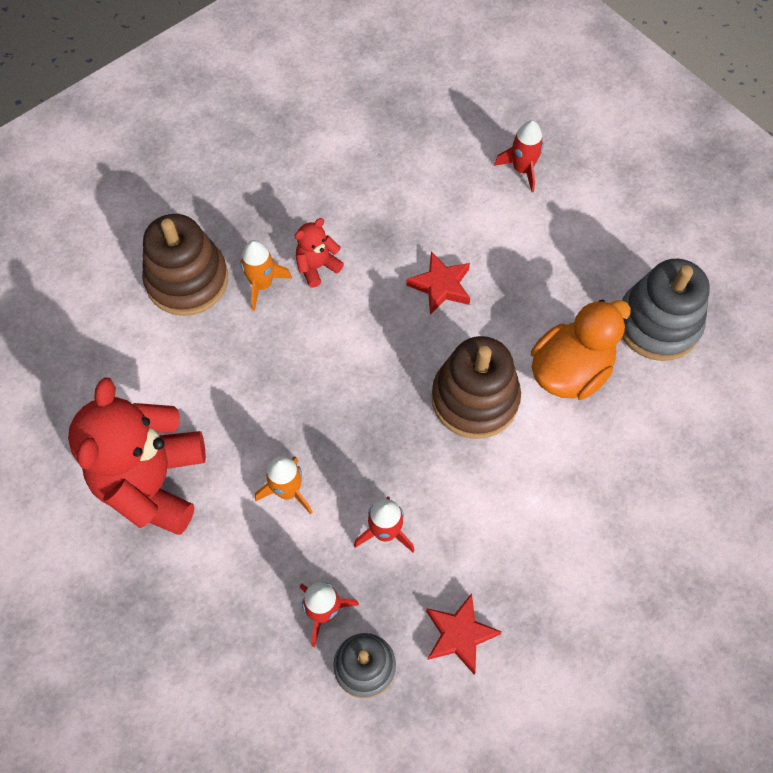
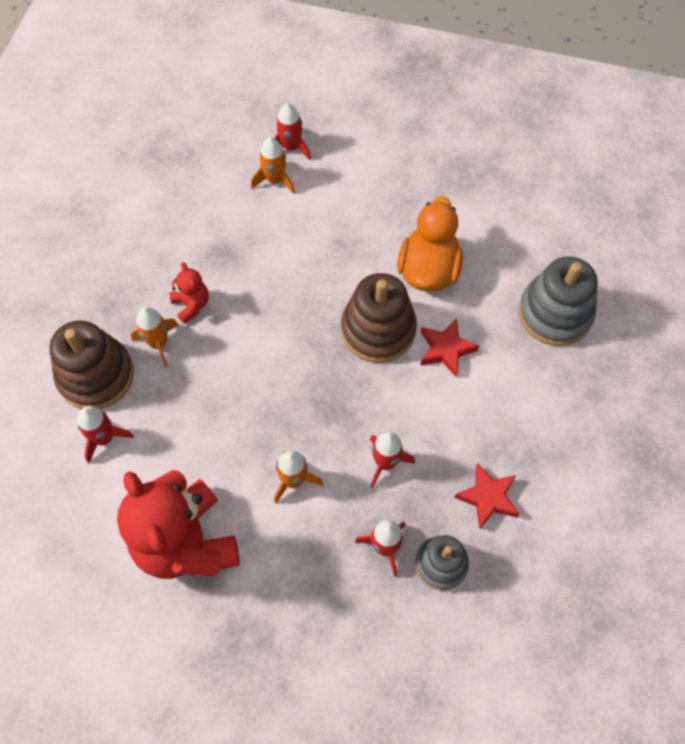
camera: 35 degrees left, 0 degrees up
red teddy bear [295,218,344,288] -> red teddy bear turned 135 degrees clockwise [169,262,209,324]
red star [406,251,470,315] -> red star moved to [421,319,479,377]
grey stacking toy [622,259,710,361] -> grey stacking toy moved to [519,257,598,346]
none -> red rocket [77,406,134,463]
none -> orange rocket [251,137,295,194]

